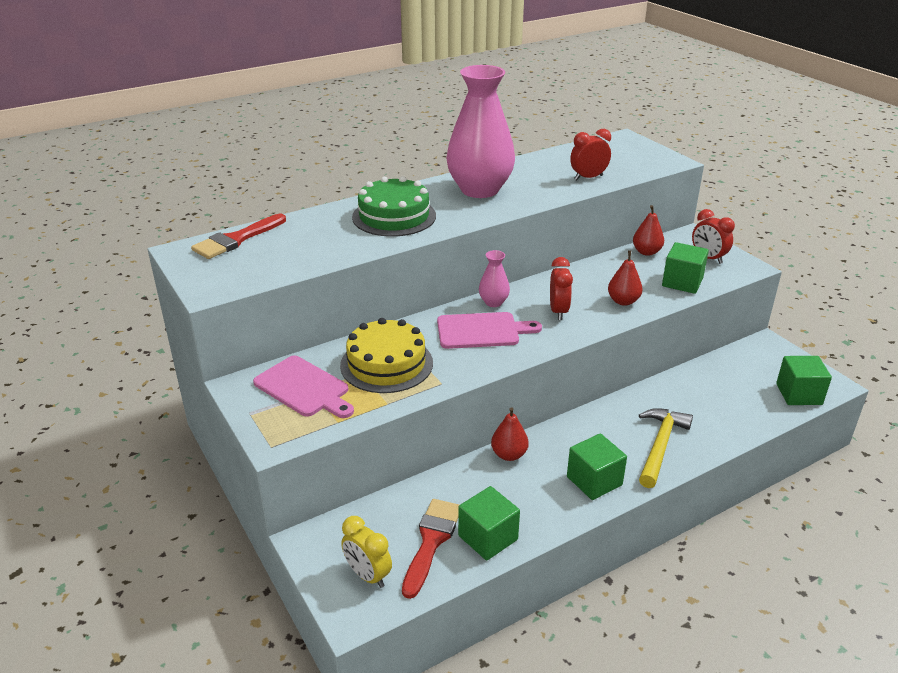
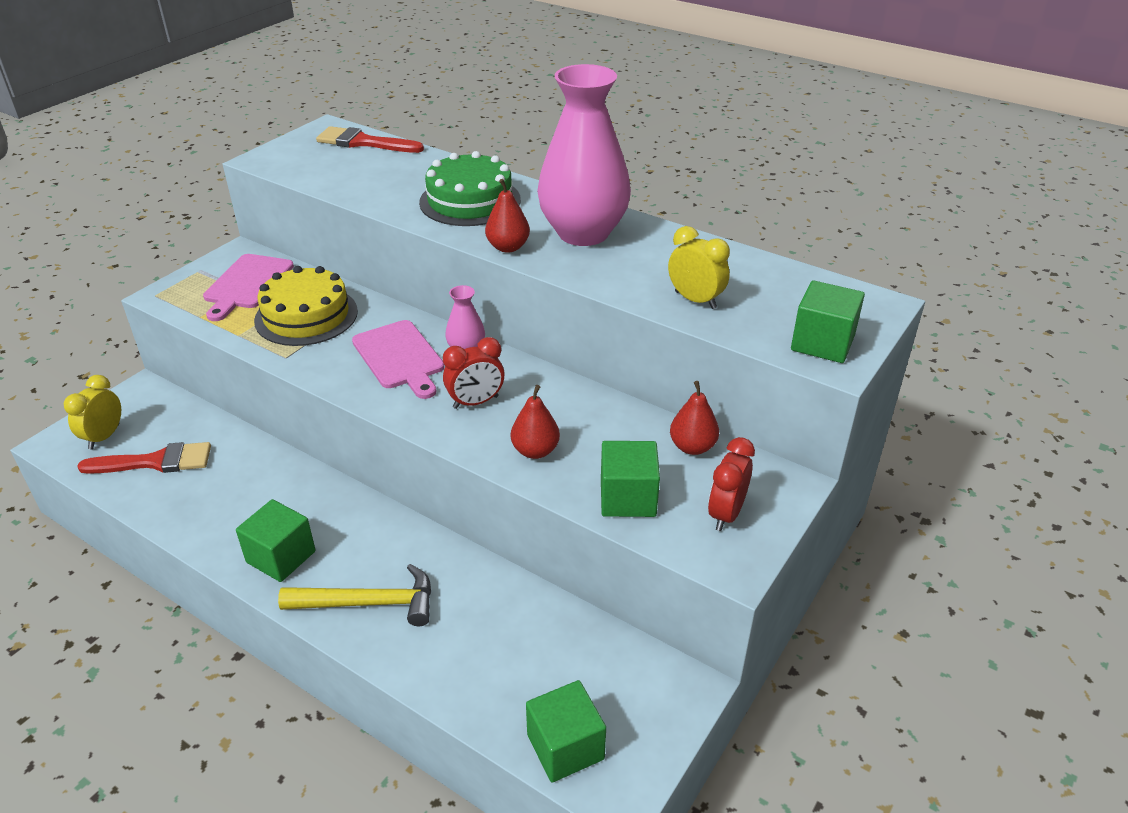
camera: 65 degrees right, 5 degrees up
green cube [458,486,520,561] -> green cube moved to [791,280,865,363]
red pear [491,407,529,461] -> red pear moved to [485,179,530,253]
red clock [570,129,611,180] -> yellow clock [668,226,730,309]

